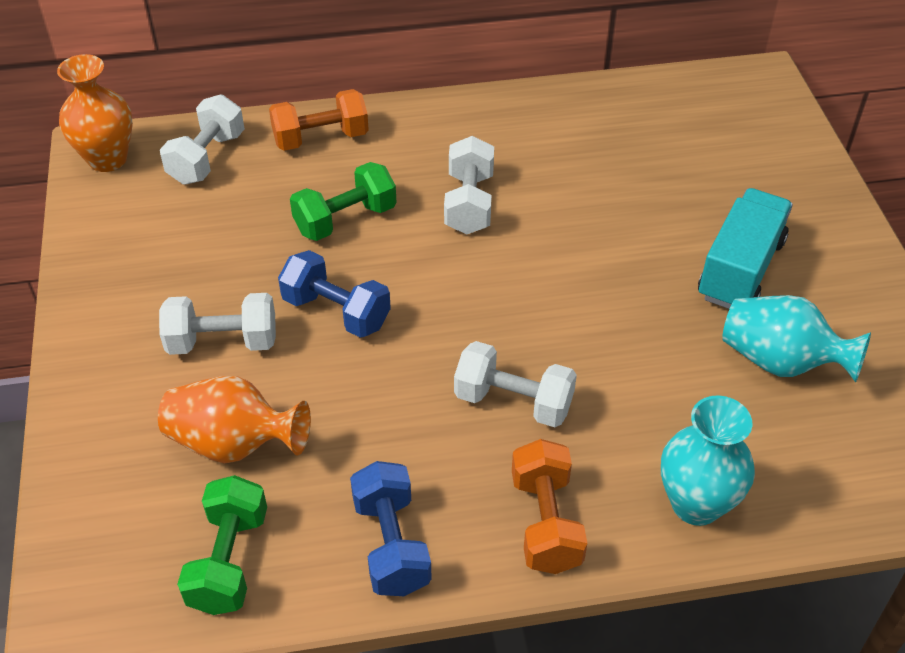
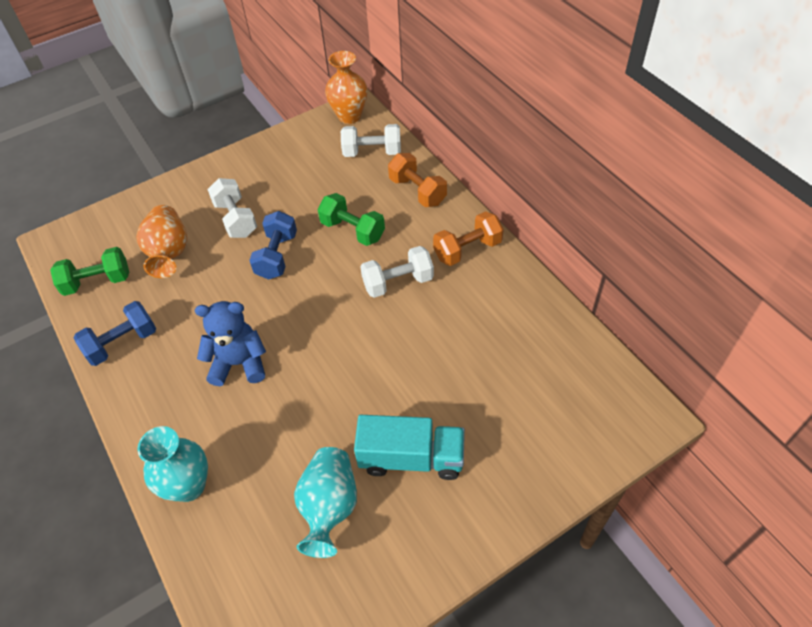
camera: 70 degrees right, 5 degrees up
white dumbbell [454,341,577,427] -> blue teddy bear [195,301,266,386]
orange dumbbell [512,439,587,574] -> orange dumbbell moved to [433,211,504,266]

